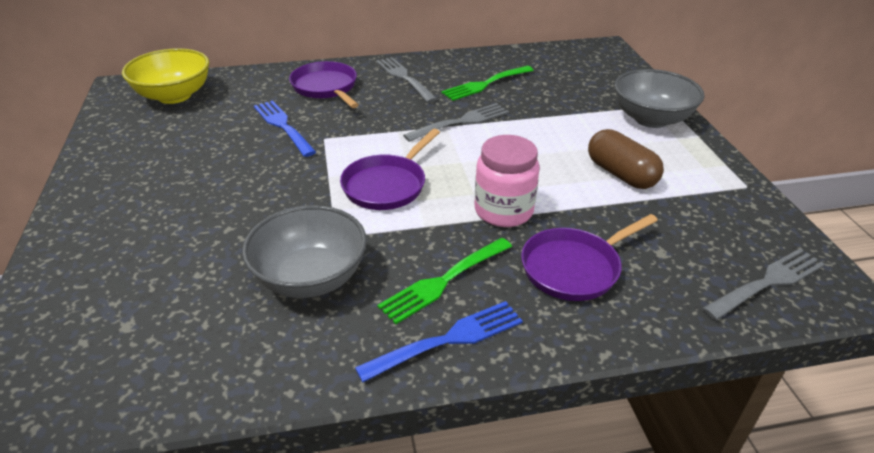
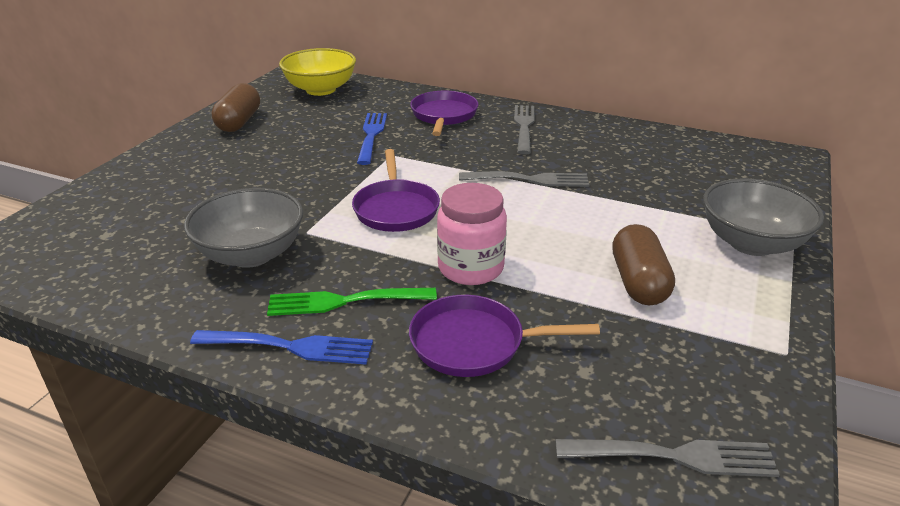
camera: 35 degrees right, 5 degrees down
purple pan [340,129,440,210] -> purple pan turned 75 degrees counterclockwise [352,149,440,232]
green fork [442,66,534,101] -> none
none -> brown capsule [212,83,260,132]

